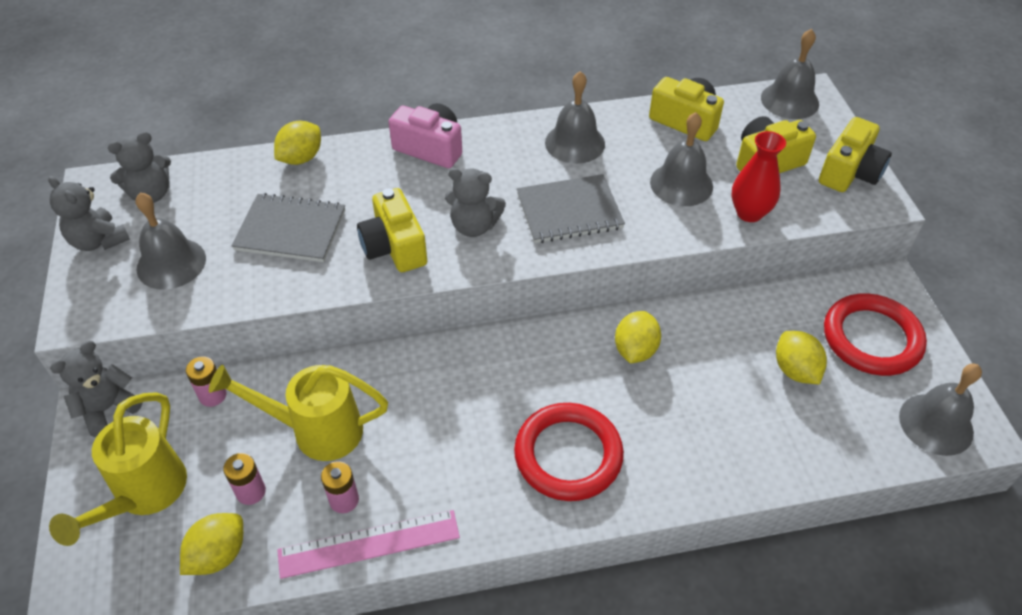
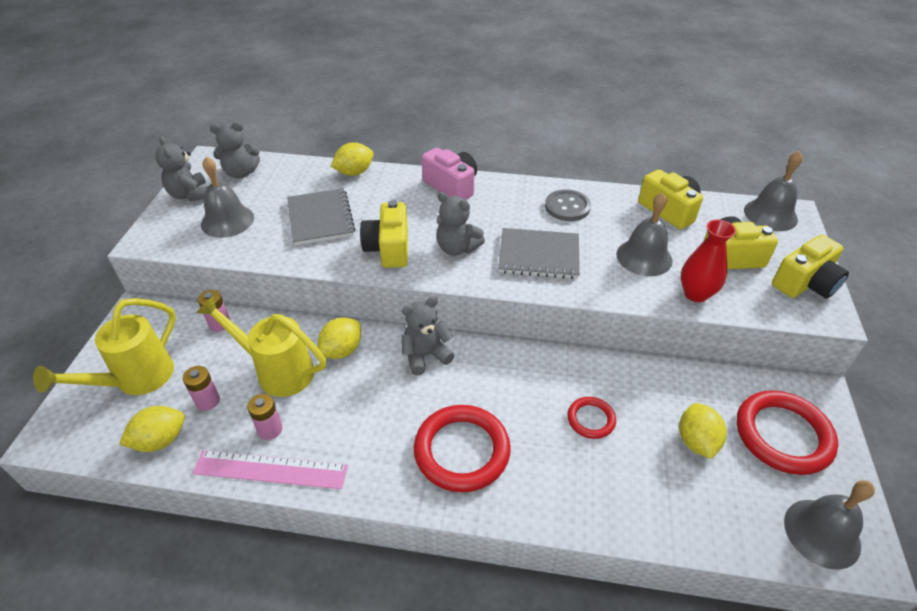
camera: 20 degrees right, 5 degrees down
grey teddy bear [50,341,143,437] -> grey teddy bear moved to [402,296,454,376]
grey notebook [231,193,345,262] -> grey notebook turned 45 degrees clockwise [287,188,355,245]
grey bell [545,71,605,164] -> grey button [545,189,591,221]
yellow lemon [615,311,661,363] -> yellow lemon moved to [318,318,361,359]
none -> red ring [567,397,616,439]

